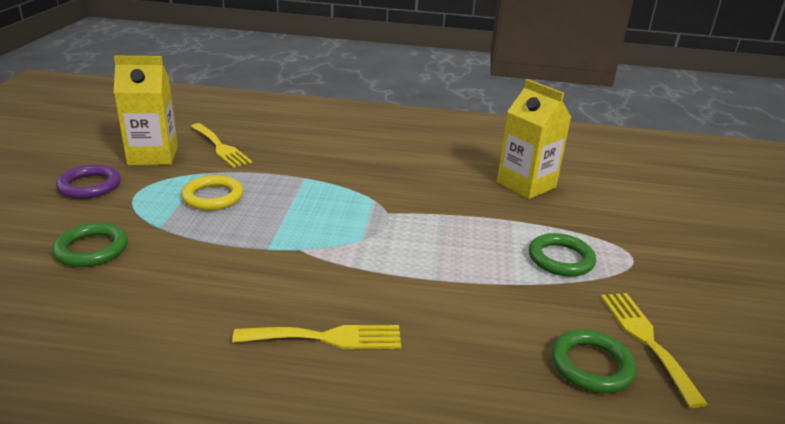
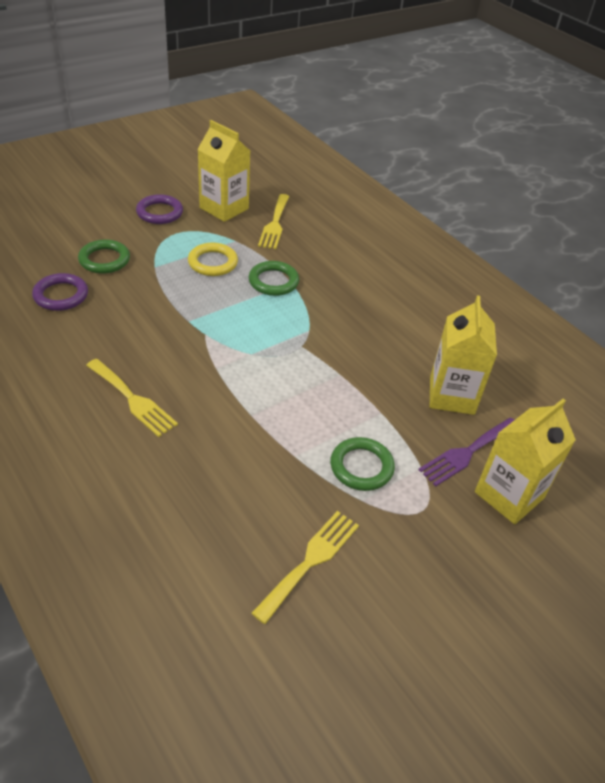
camera: 45 degrees right, 15 degrees up
green ring [551,329,637,393] -> green ring moved to [249,261,299,296]
none -> purple ring [32,273,88,311]
none -> purple fork [418,418,514,486]
none -> yellow carton [475,399,576,524]

